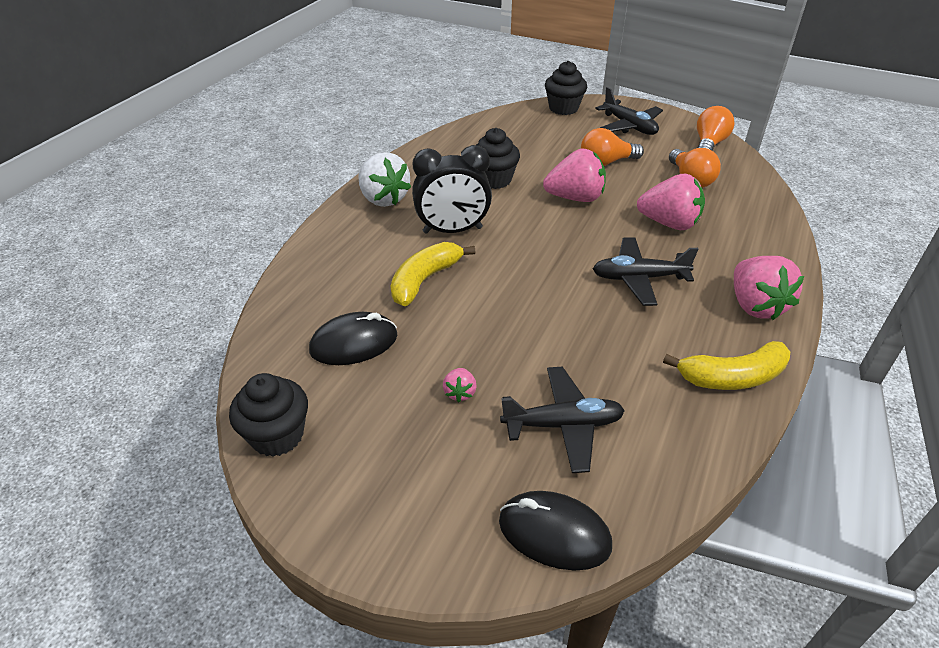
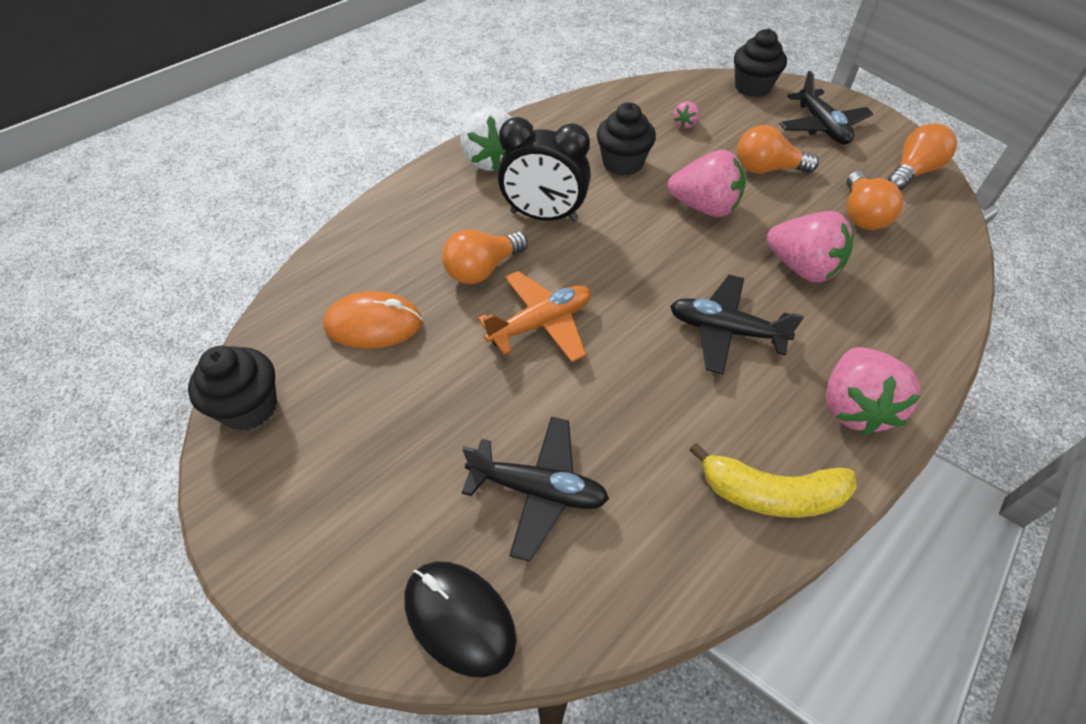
camera: 20 degrees right, 10 degrees up
black mouse [309,312,398,365] -> orange mouse [323,291,422,349]
yellow banana [391,242,476,306] -> orange light bulb [442,230,528,284]
pink strawberry [443,368,477,402] -> pink strawberry moved to [673,101,700,129]
none -> orange plane [478,271,591,362]

